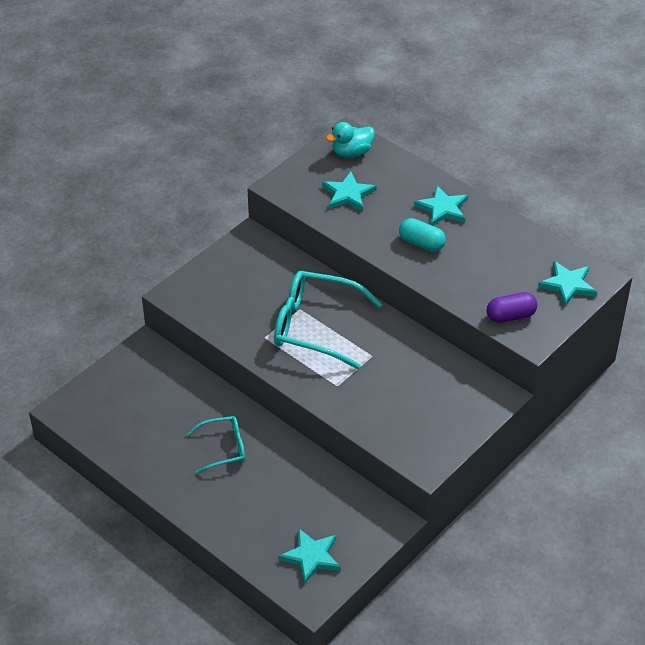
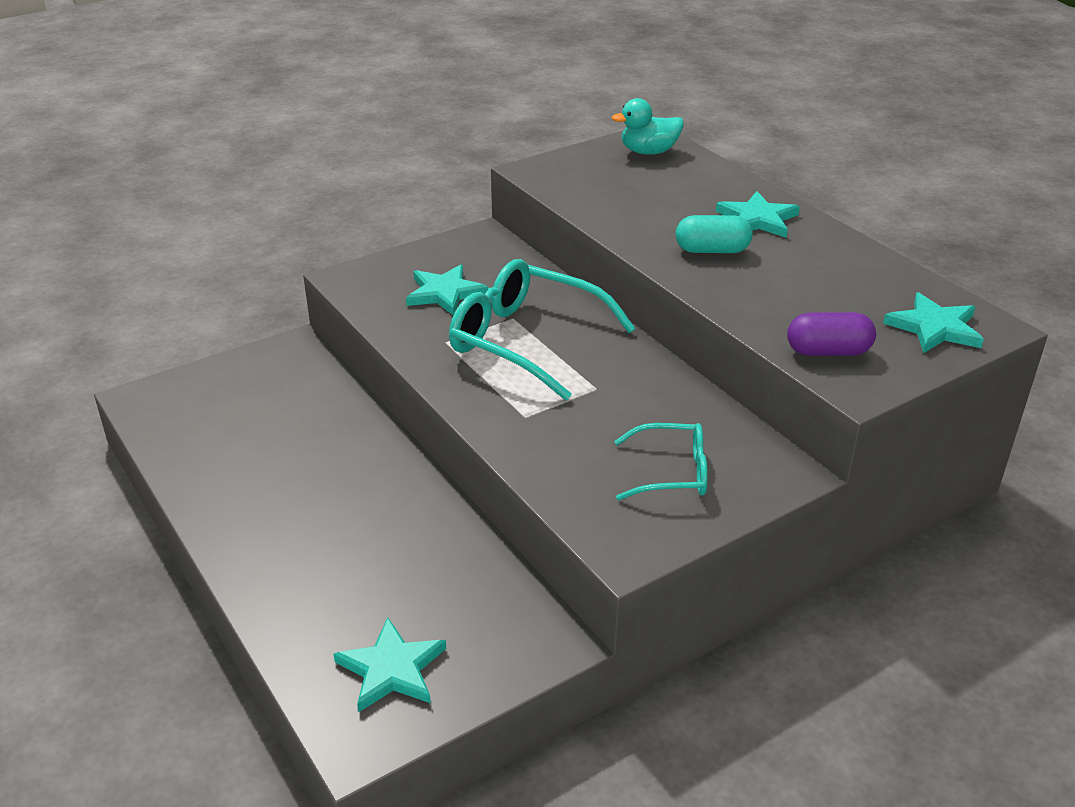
camera: 15 degrees right, 10 degrees down
turquoise glasses [187,416,245,474] -> turquoise glasses moved to [614,423,708,500]
turquoise star [322,172,377,211] -> turquoise star moved to [406,264,488,315]
turquoise capsule [399,218,446,252] -> turquoise capsule turned 45 degrees counterclockwise [676,215,753,253]

